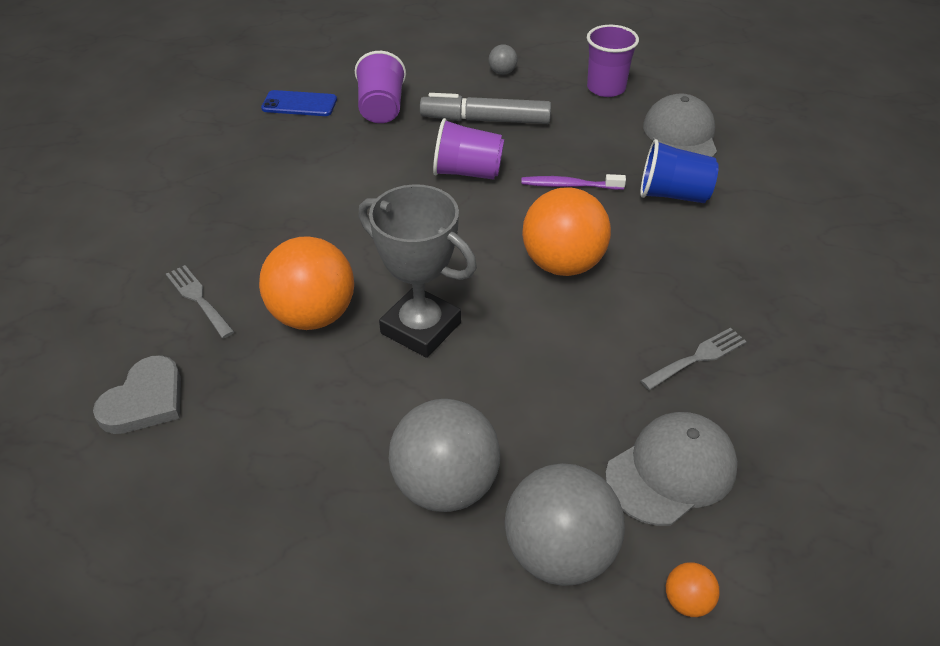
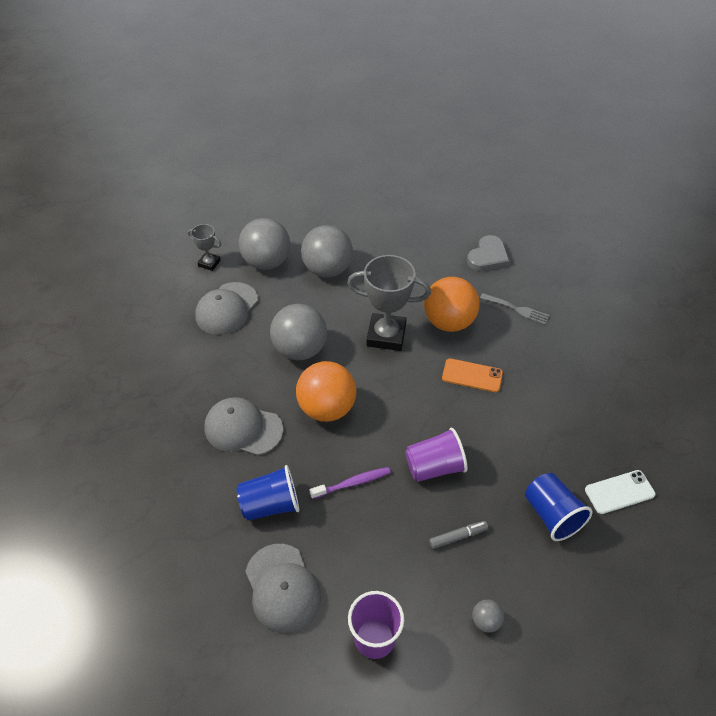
camera: 155 degrees right, 5 degrees up
grey heart [93,355,181,434] -> grey heart turned 150 degrees counterclockwise [467,235,510,271]
blue phone [261,90,337,116] -> white phone [585,470,656,514]
purple cup [355,51,406,123] -> blue cup [525,473,592,541]
grey marker [420,93,551,124] -> grey marker [429,521,488,549], size x0.50
grey fork [640,328,747,390] -> none
orange ball [666,562,720,617] -> grey trophy [187,224,221,271]
none -> grey cap [204,397,283,456]
none -> grey ball [270,304,327,360]
none -> orange phone [442,358,503,392]

